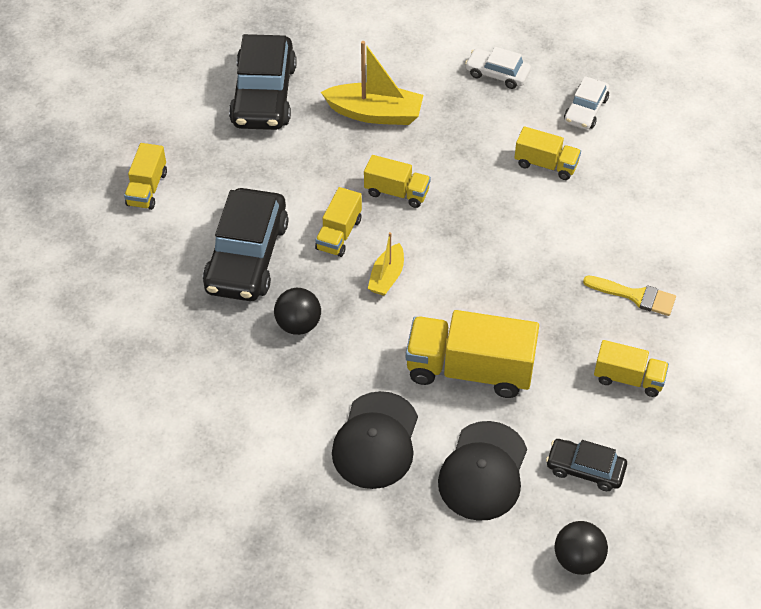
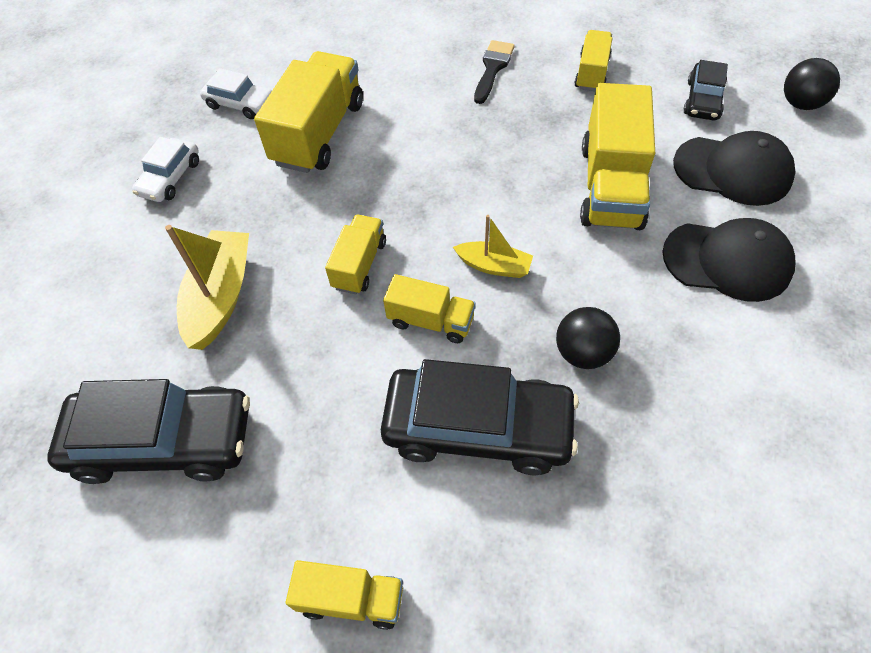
camera: 90 degrees left, 5 degrees up
yellow truck [514,126,581,180] -> yellow truck [254,51,363,173], size x1.81
yellow brush [583,276,676,316] -> black brush [474,40,515,104]

